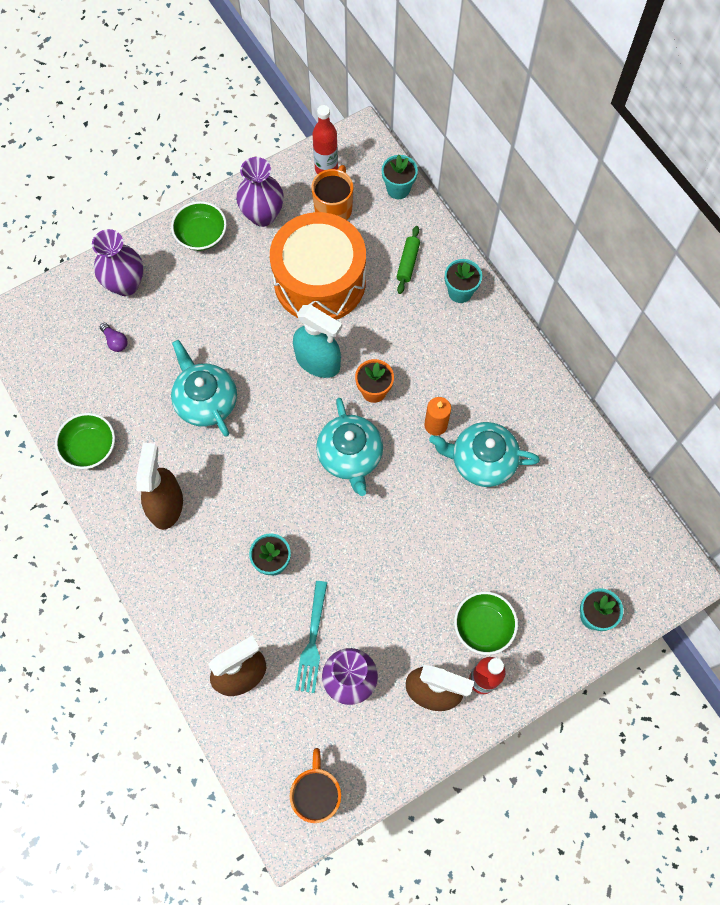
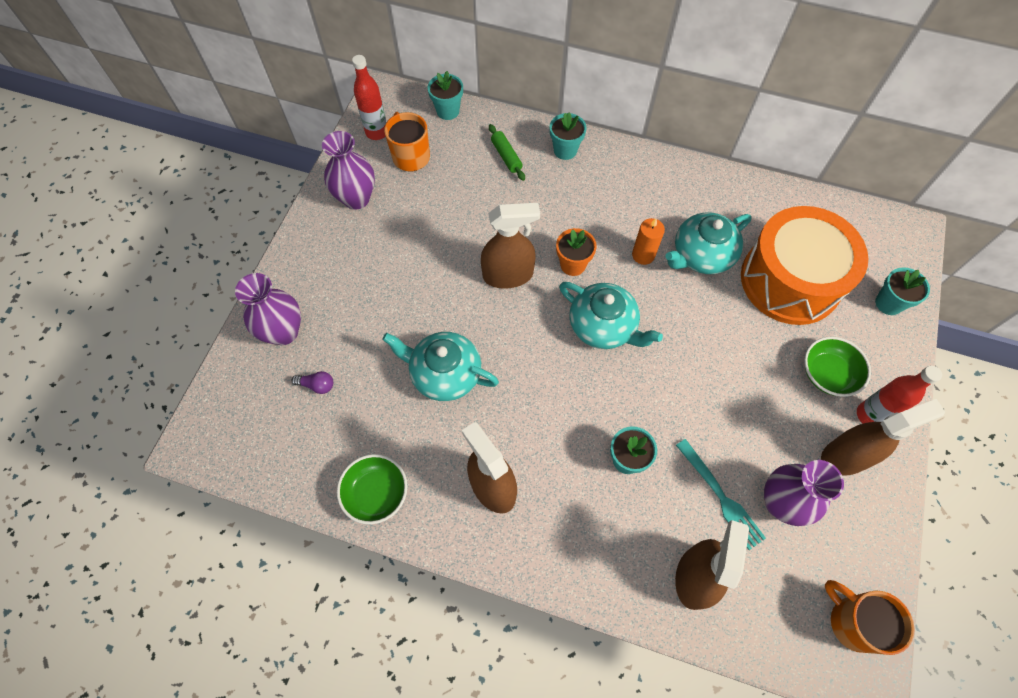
camera: 40 degrees left, 5 degrees down
green bowl [171,201,227,251] -> none
orange drum [270,212,366,320] -> orange drum moved to [741,206,868,325]
turquoise spray bottle [293,305,342,378] -> brown spray bottle [481,203,540,289]

